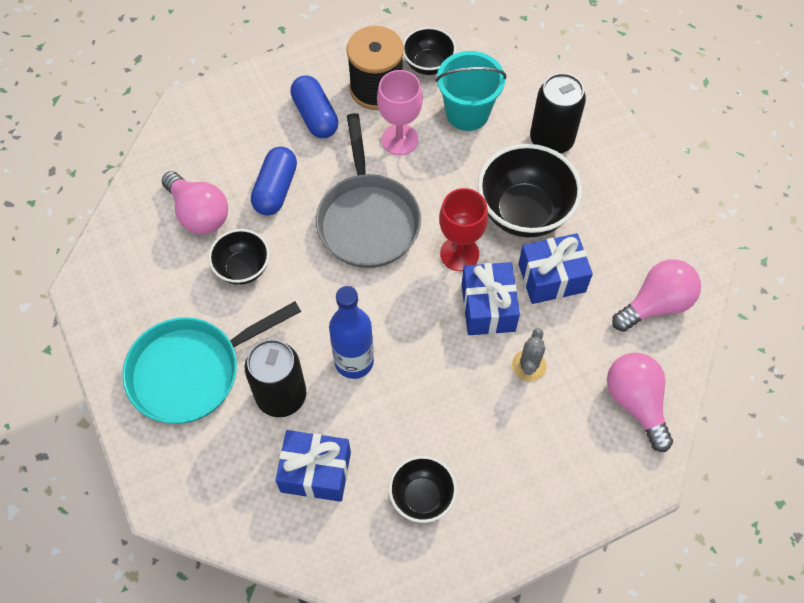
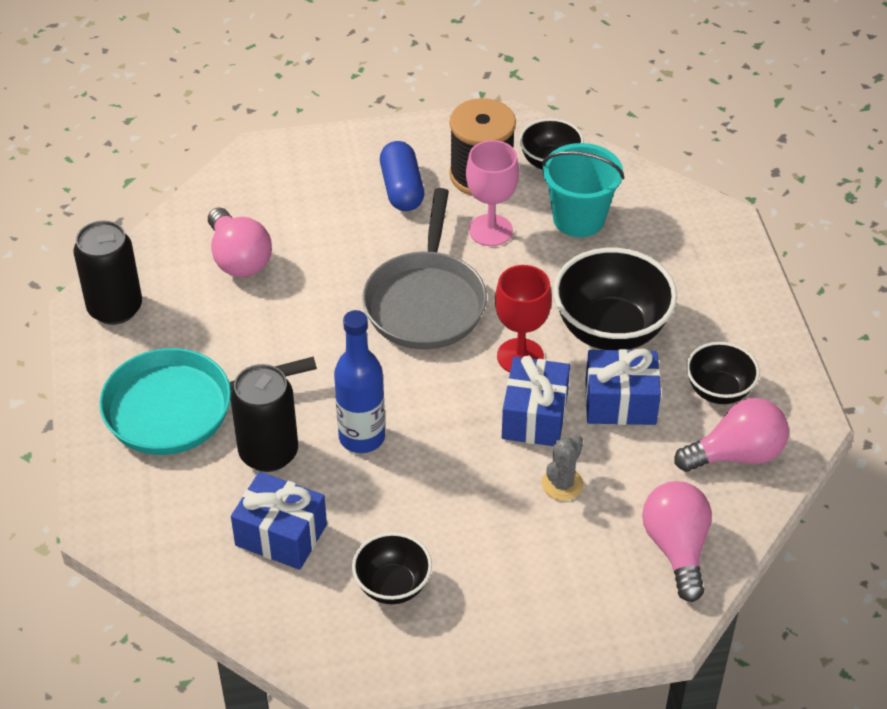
camera: 15 degrees right, 15 degrees down
black bowl [208,229,270,285] -> black bowl moved to [686,342,760,404]
blue capsule [251,147,297,215] -> none
black can [530,73,586,154] -> black can moved to [73,220,142,325]

